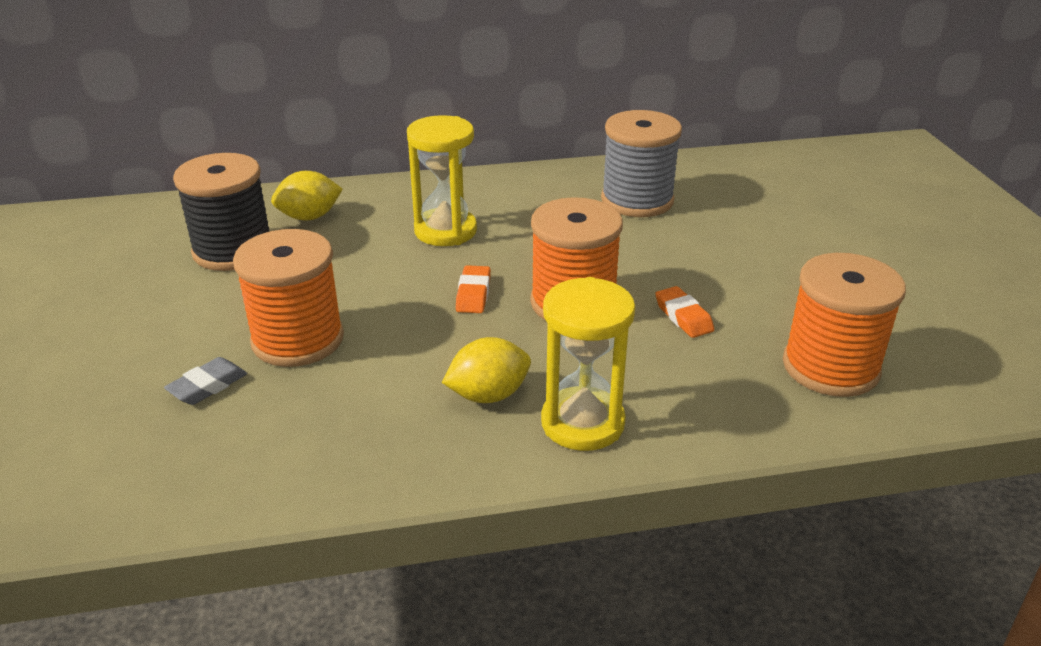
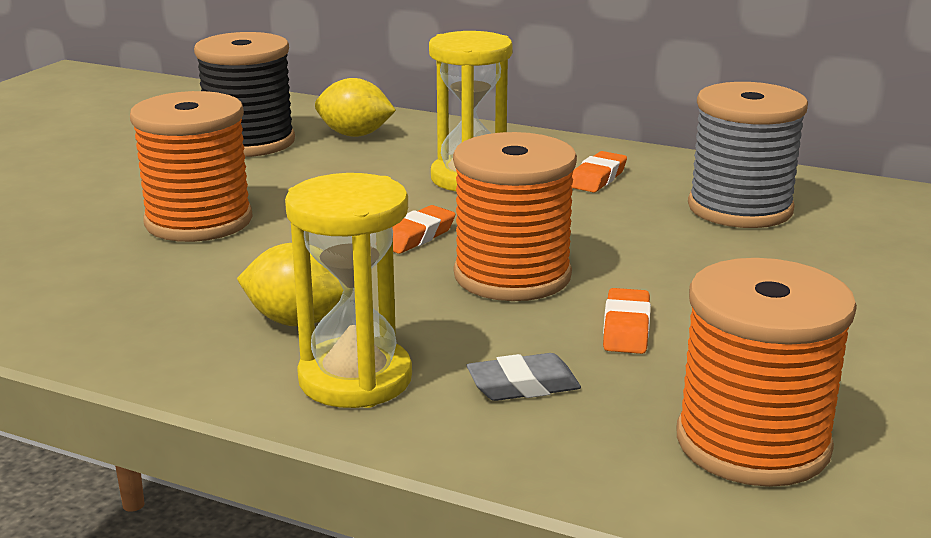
camera: 35 degrees right, 10 degrees down
grey eraser [164,357,247,405] -> grey eraser moved to [467,353,581,401]
none -> orange eraser [571,151,627,193]

